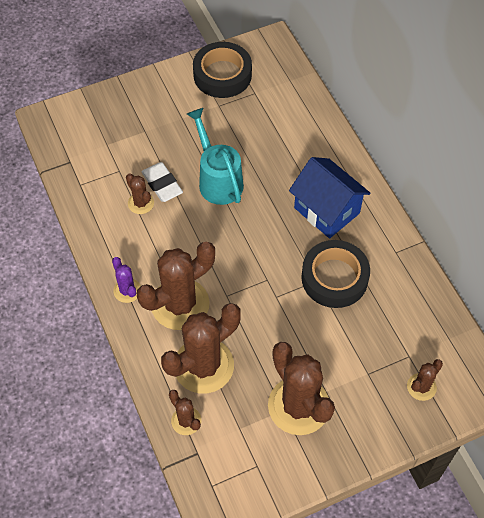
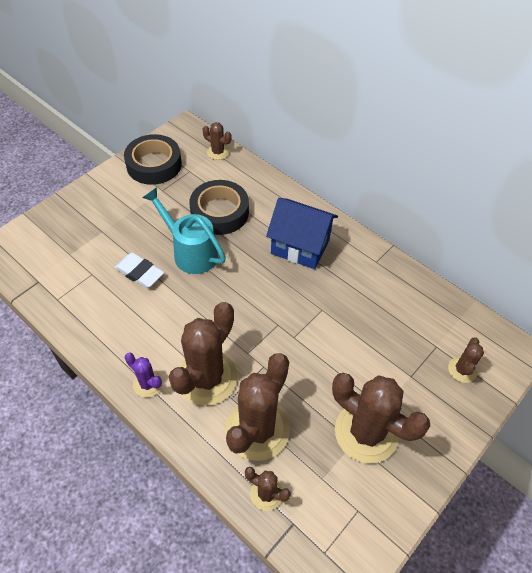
camera: 25 degrees left, 5 degrees down
brown cactus [126,173,154,214] -> brown cactus moved to [203,122,231,160]
black tape [301,240,370,308] -> black tape moved to [189,180,249,235]

